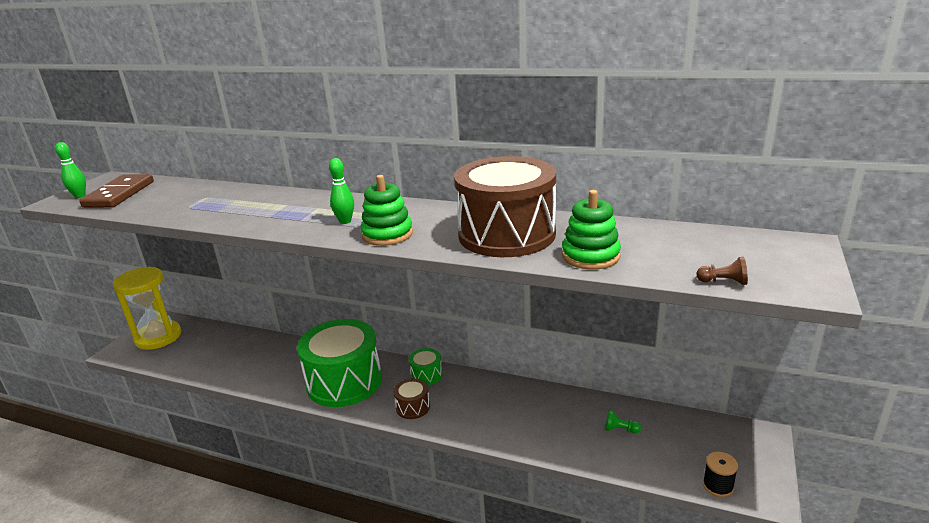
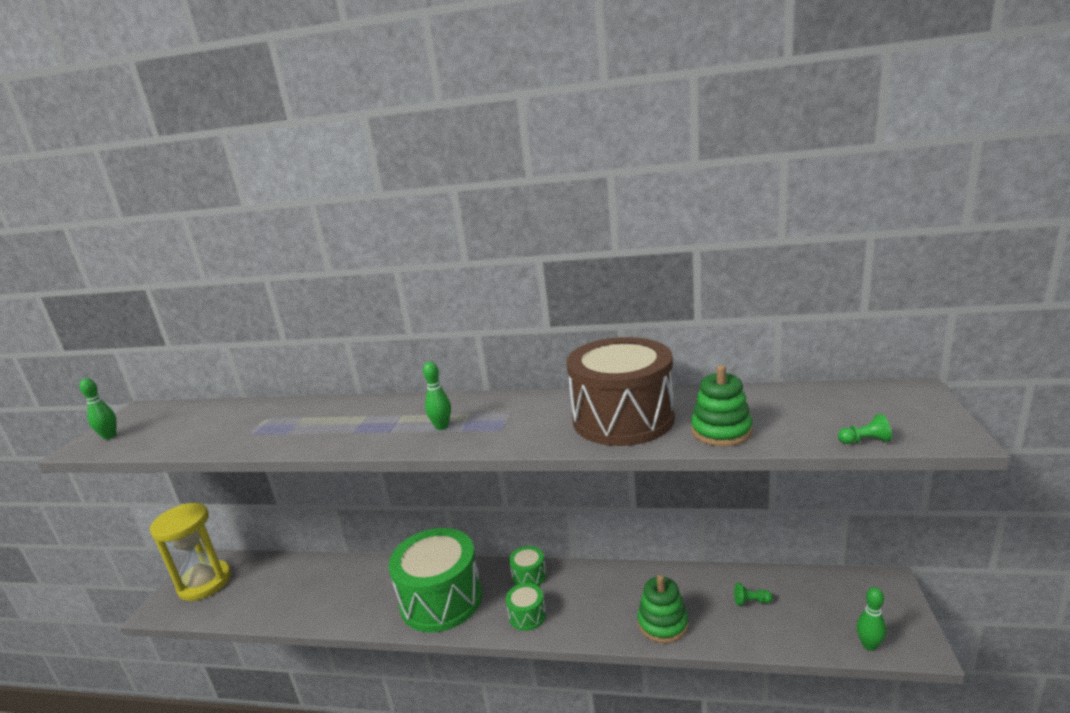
camera: 10 degrees left, 5 degrees down
brown domino [79,174,154,208] -> none
green stacking toy [361,175,413,246] -> green stacking toy moved to [637,575,688,643]
brown drum [393,378,430,419] -> green drum [506,583,546,631]
brown pawn [696,257,748,285] -> green pawn [838,414,892,444]
black spool [703,452,738,497] -> green bowling pin [857,587,886,651]

